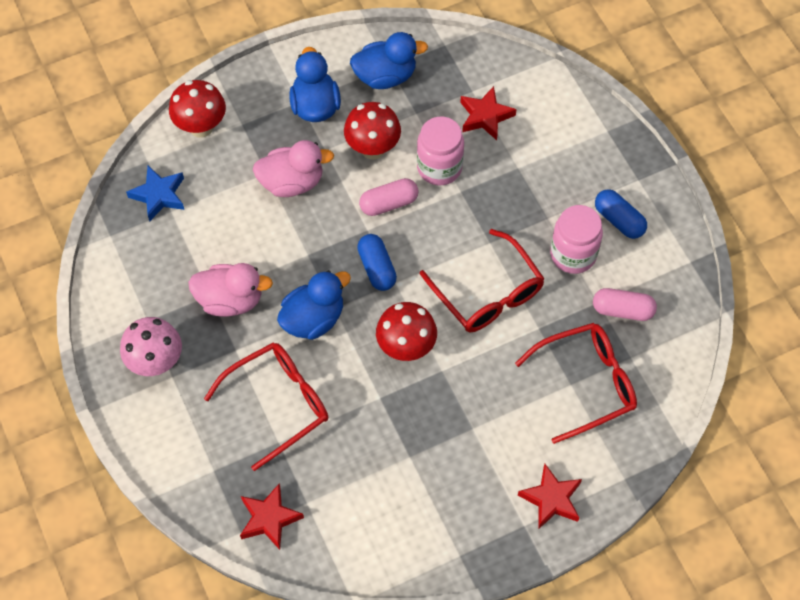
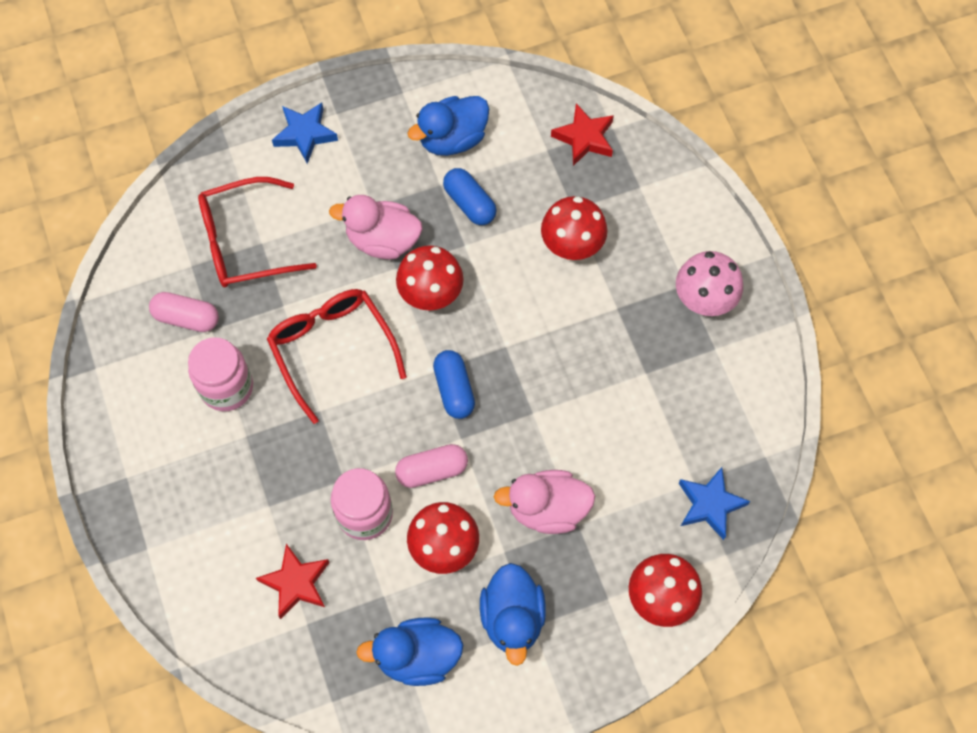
camera: 175 degrees left, 5 degrees up
pink duck [188,263,273,317] -> pink duck moved to [329,195,423,259]
red glasses [204,342,328,471] -> red mushroom [541,196,607,260]
blue duck [277,270,351,340] -> blue duck moved to [408,96,489,156]
red star [518,464,582,529] -> blue star [272,102,338,164]
blue capsule [595,189,647,239] -> blue capsule moved to [443,168,497,225]

